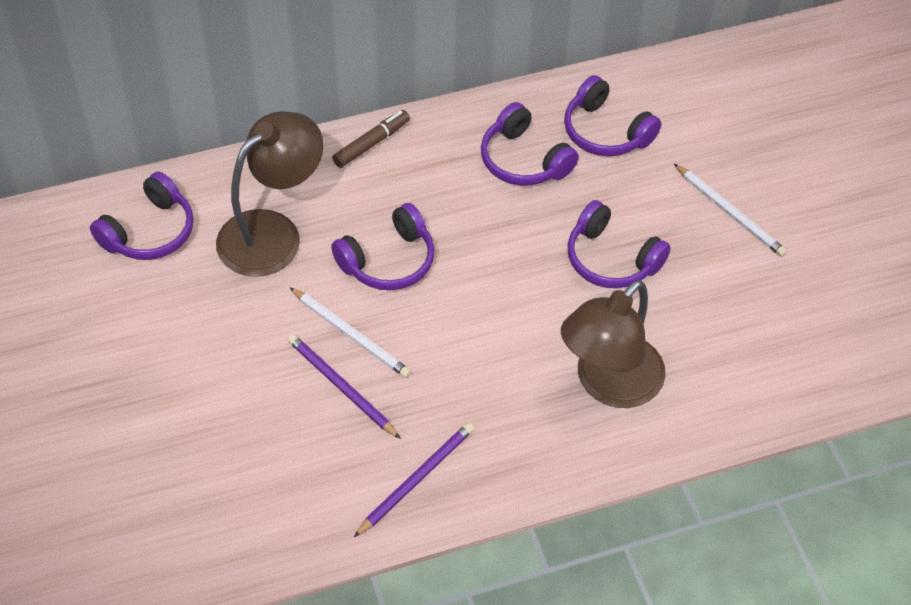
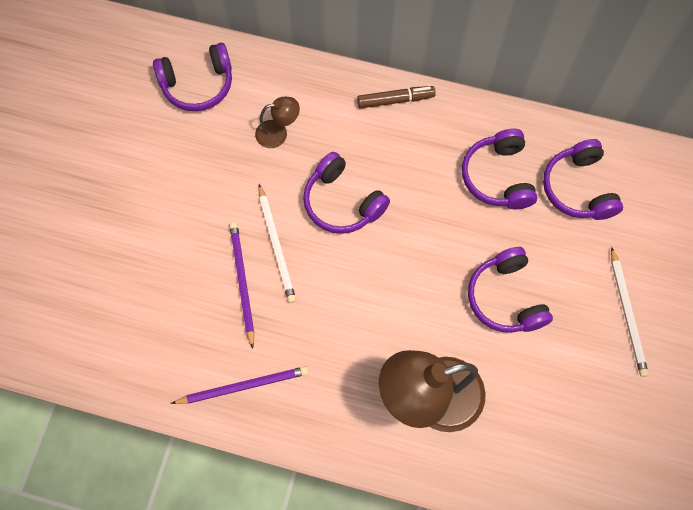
camera: 35 degrees right, 15 degrees up
brown lamp [216,111,323,277] -> brown lamp [255,97,300,148], size x0.47
purple headphones [331,203,435,290] -> purple headphones turned 45 degrees clockwise [303,152,390,234]

